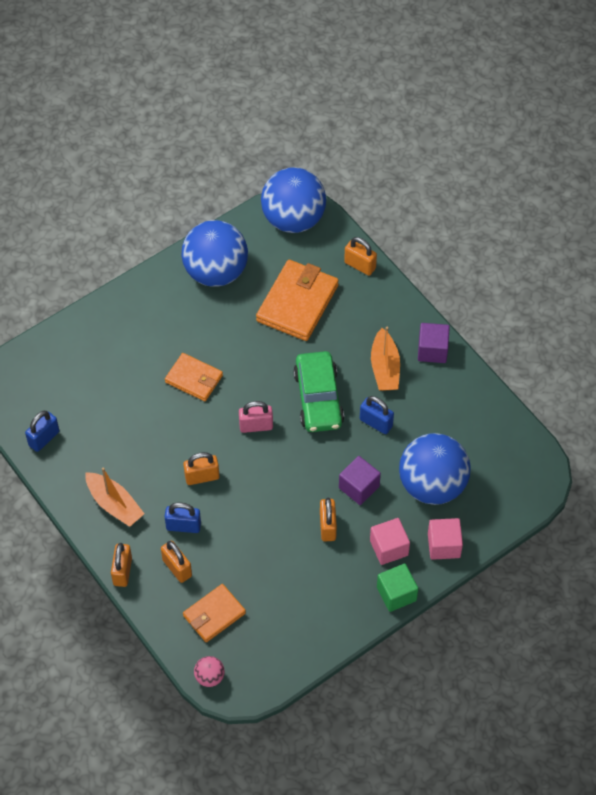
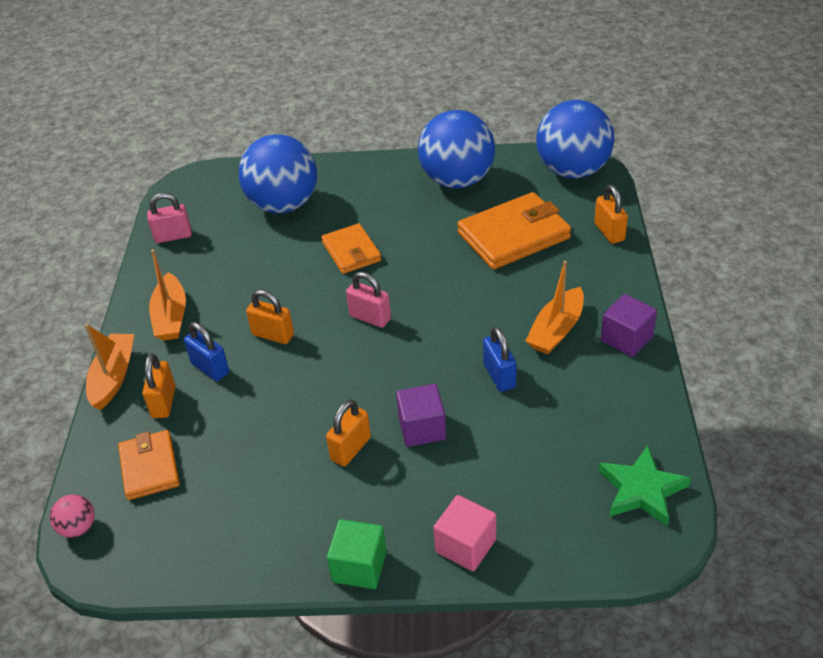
camera: 40 degrees right, 15 degrees down
blue padlock [25,411,59,452] -> pink padlock [147,193,192,243]
orange padlock [111,543,132,587] -> orange boat [85,324,134,410]
orange wallet [183,584,246,642] -> orange wallet turned 75 degrees clockwise [118,430,180,500]
green car [293,351,344,432] -> none
pink cube [370,518,410,565] -> none
blue ball [399,433,471,505] -> blue ball moved to [239,134,317,213]
none -> green star [599,446,691,527]

